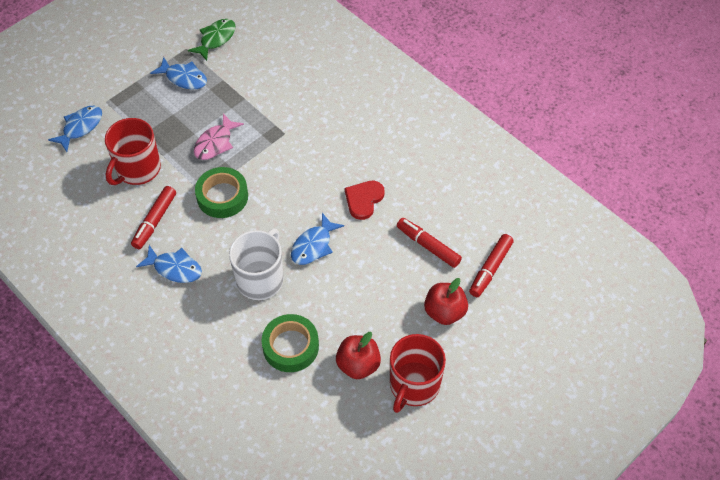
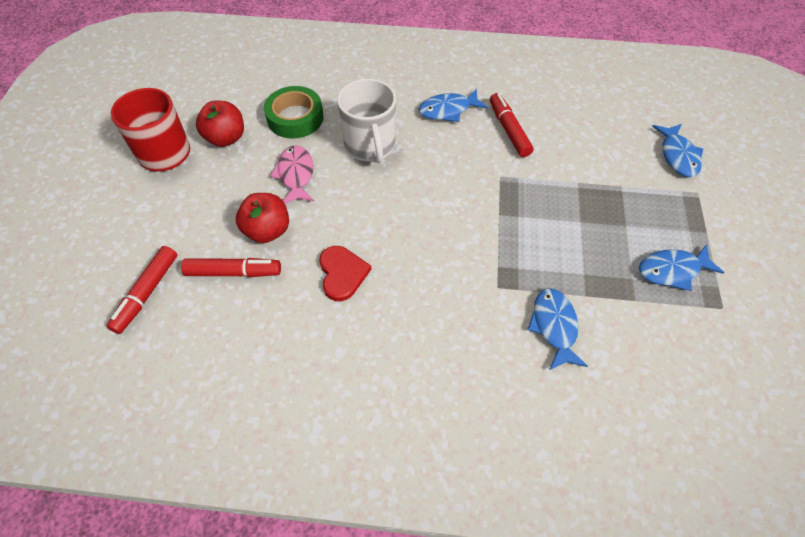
camera: 140 degrees right, 0 degrees up
red mug [105,118,161,185] -> none
green fish [188,19,236,61] -> none
pink fish [194,113,244,160] -> pink fish moved to [270,145,314,203]
green tape [195,167,248,218] -> none
blue fish [291,213,344,265] -> blue fish moved to [527,288,588,370]
red apple [424,278,468,325] -> red apple moved to [236,193,289,243]
red marker [469,234,514,297] -> red marker turned 150 degrees counterclockwise [106,246,177,334]

